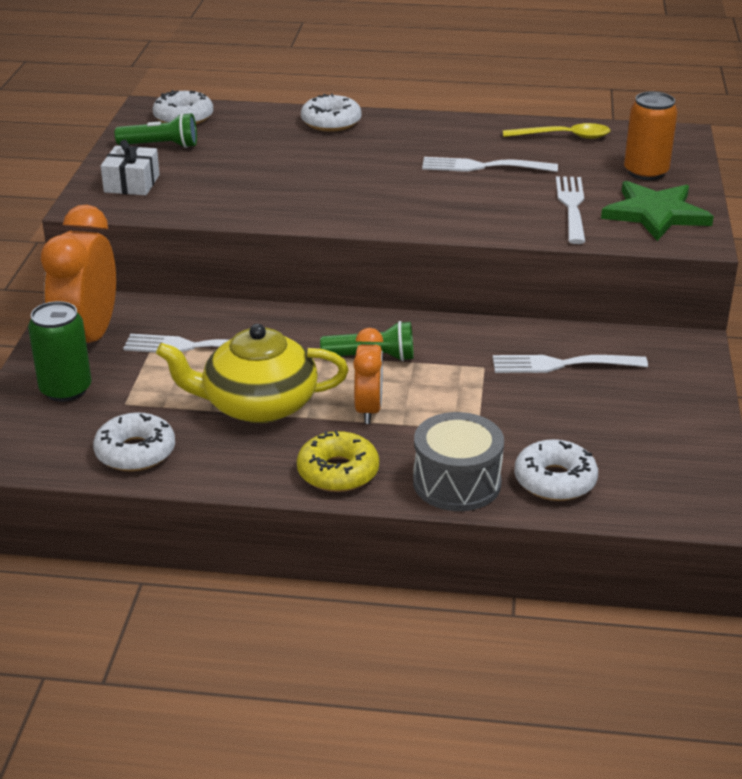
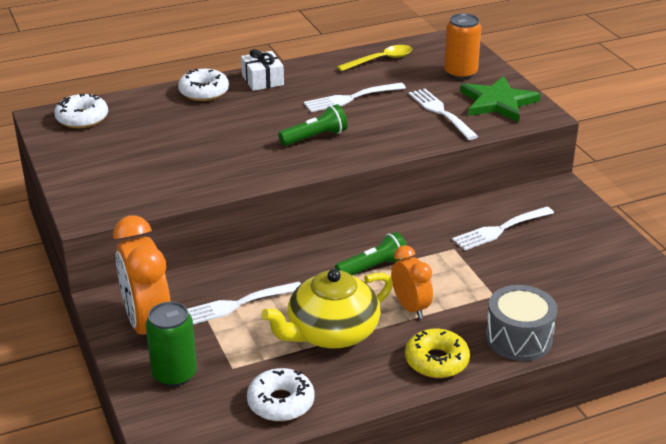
camera: 30 degrees left, 0 degrees up
white gift [101,140,160,195] -> white gift moved to [241,49,284,91]
green flashlight [115,113,197,148] -> green flashlight moved to [278,104,348,146]
white donut [514,439,598,501] -> none

